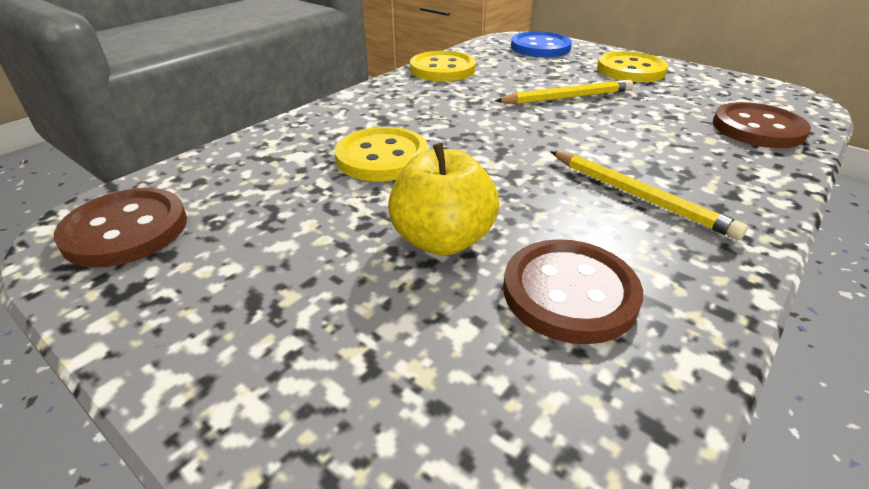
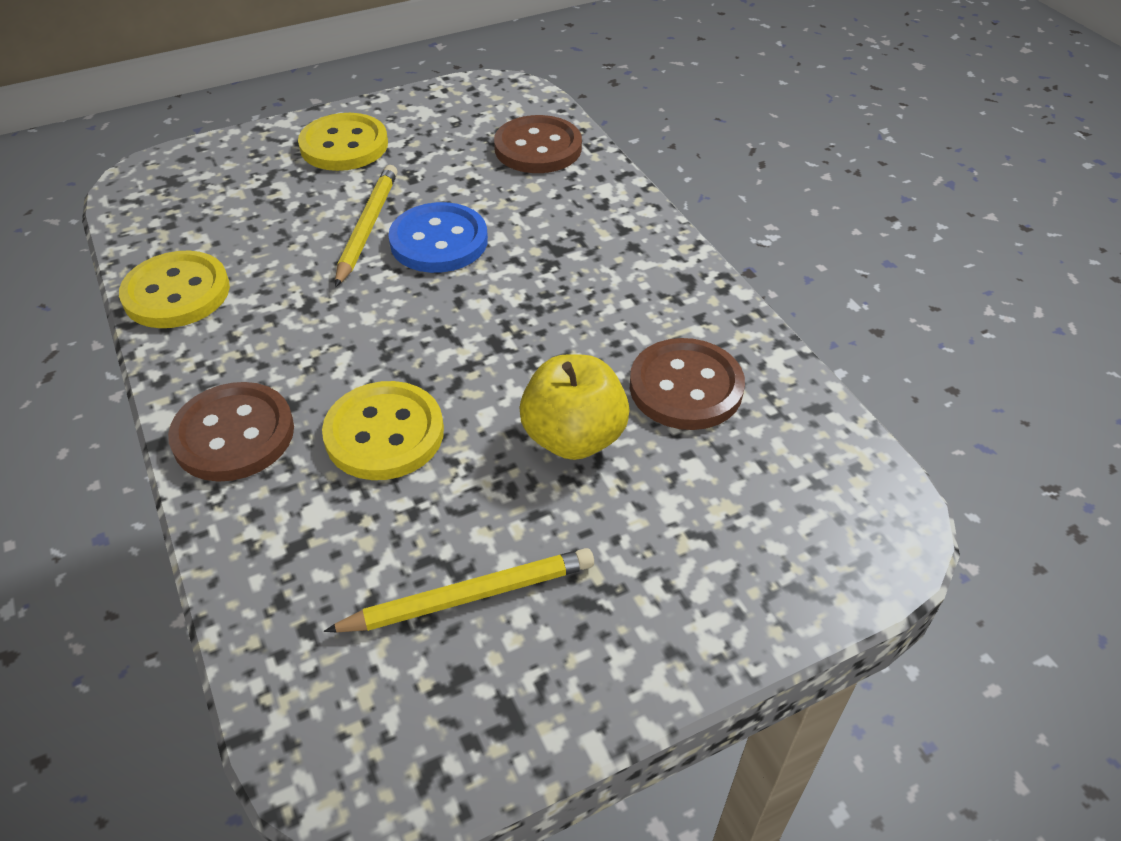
camera: 65 degrees left, 10 degrees up
brown button [54,188,187,268] -> brown button moved to [168,382,294,482]
blue button [511,31,572,57] -> blue button moved to [388,202,488,273]
yellow pencil [550,151,748,240] -> yellow pencil moved to [324,548,594,632]

